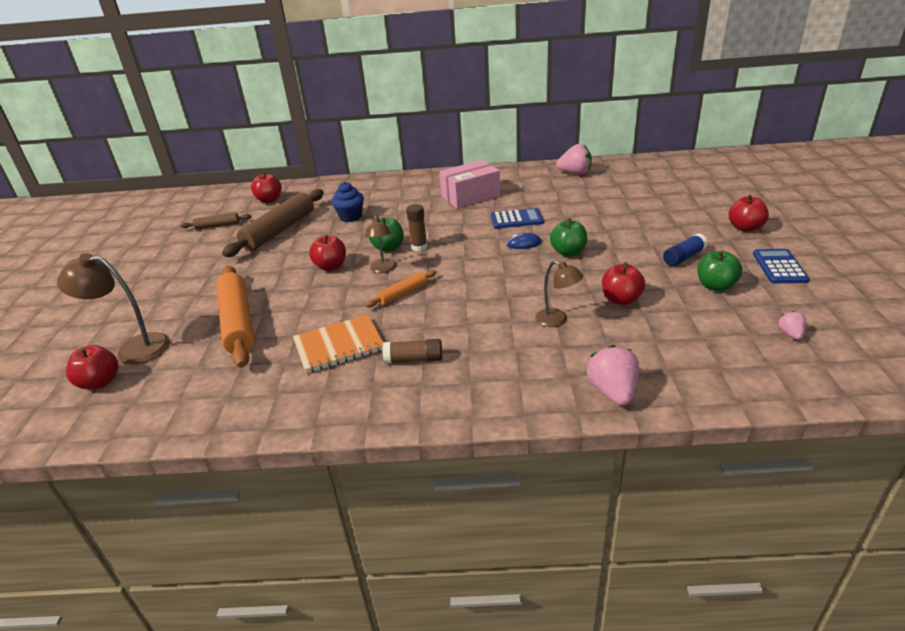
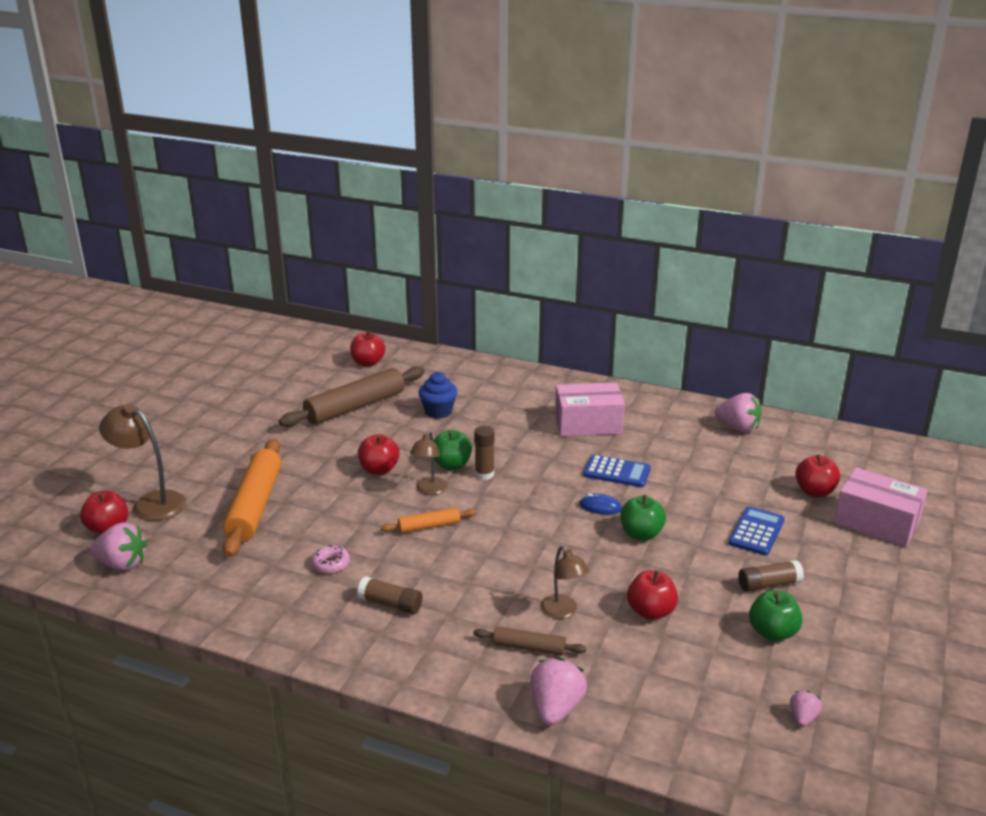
camera: 20 degrees right, 5 degrees down
brown rolling pin [181,213,251,230] -> brown rolling pin moved to [473,627,586,655]
orange notebook [293,314,383,374] -> pink donut [311,545,350,574]
blue glue stick [663,233,708,266] -> brown glue stick [738,560,804,592]
red apple [729,195,769,232] -> red apple moved to [795,454,840,497]
blue calculator [753,249,810,283] -> blue calculator moved to [728,506,785,556]
none -> pink strawberry [90,522,147,571]
none -> pink box [834,468,928,547]

